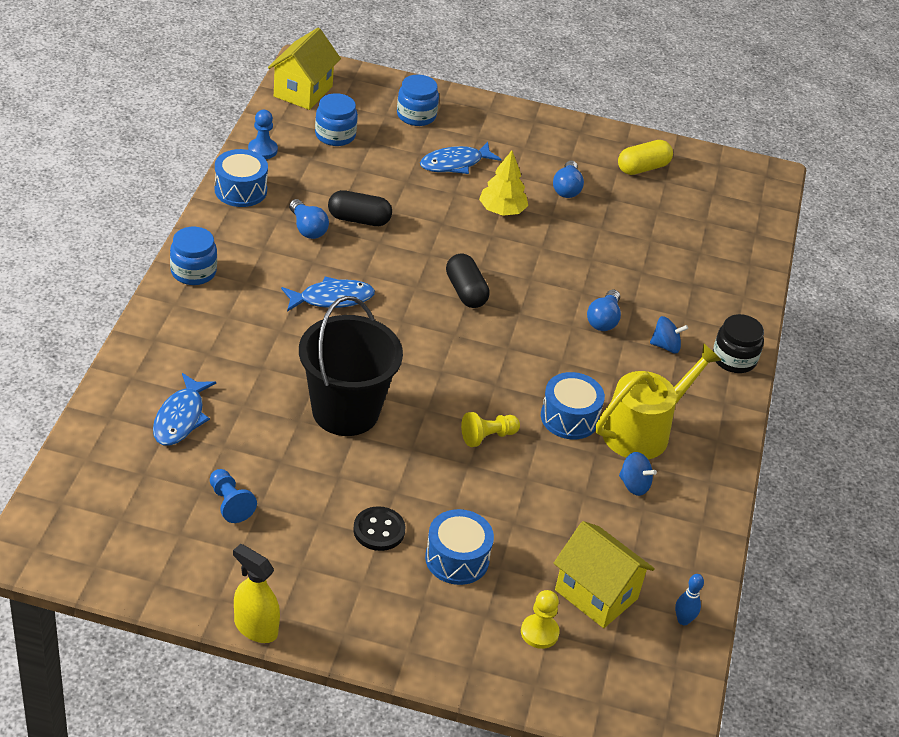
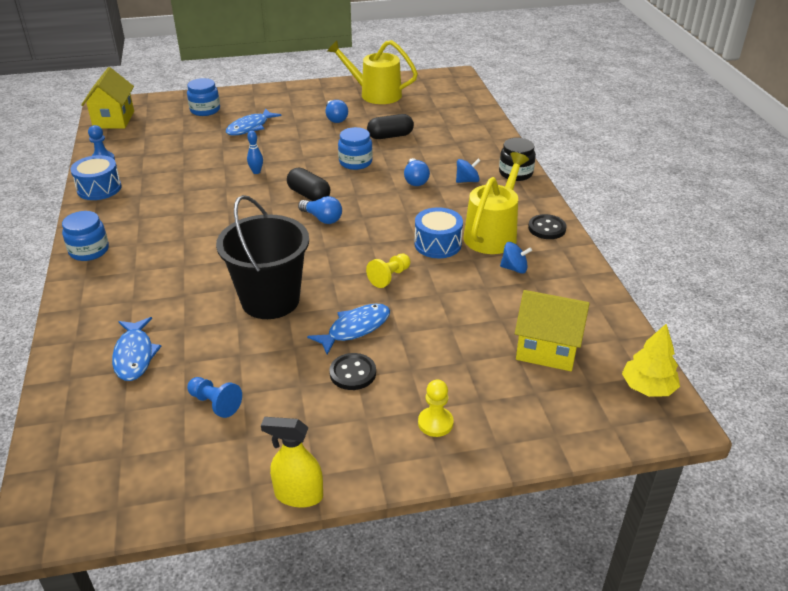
camera: 20 degrees left, 5 degrees down
blue fish [281,277,375,312] -> blue fish moved to [307,304,390,355]
blue light bulb [289,199,329,239] -> blue light bulb moved to [298,196,342,224]
blue jar [315,93,358,146] -> blue jar moved to [338,127,373,170]
black capsule [328,190,392,226] -> black capsule moved to [367,114,414,139]
blue drum [425,509,494,585] -> none
yellow tree [479,151,528,216] -> yellow tree moved to [622,324,680,397]
yellow pawn [521,590,560,649] -> yellow pawn moved to [418,380,454,437]
yellow capsule [618,140,673,175] -> yellow watering can [327,40,418,104]
blue bowling pin [675,574,704,625] -> blue bowling pin moved to [247,131,263,174]
none -> black button [528,214,567,239]

